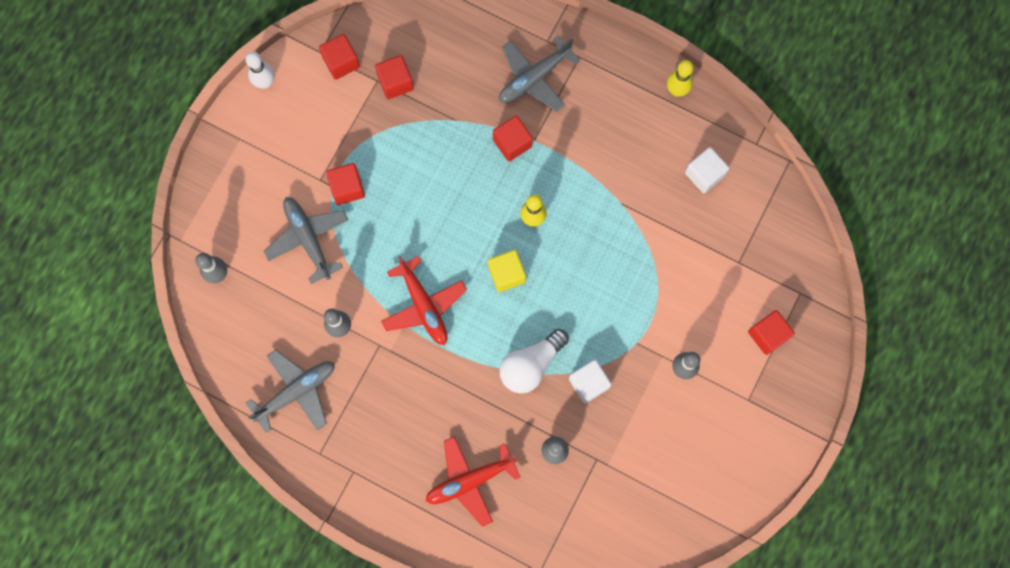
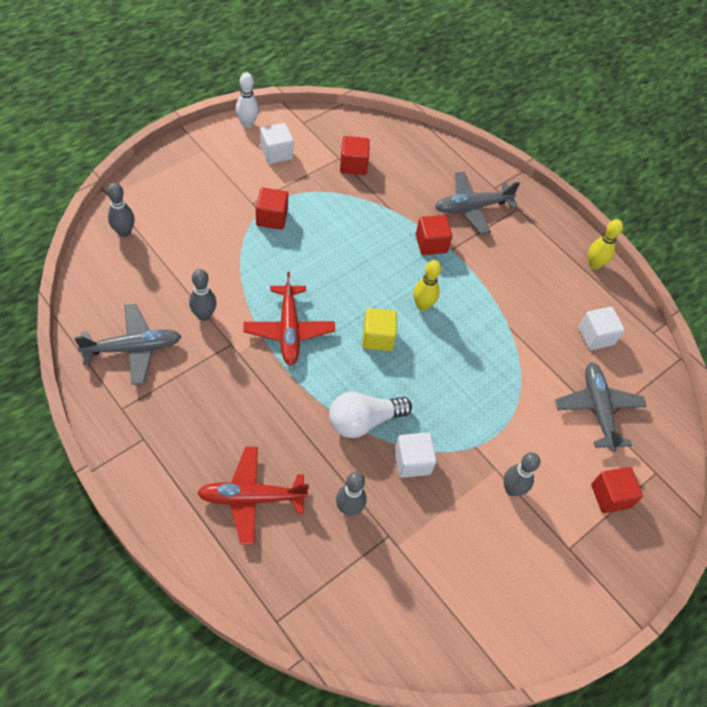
camera: 15 degrees right, 20 degrees down
grey plane [264,197,348,284] -> grey plane moved to [555,362,647,452]
red cube [319,34,360,80] -> none
none -> white cube [260,123,294,164]

